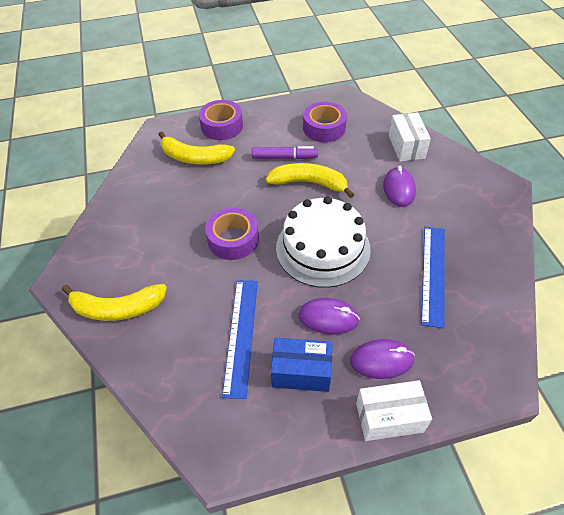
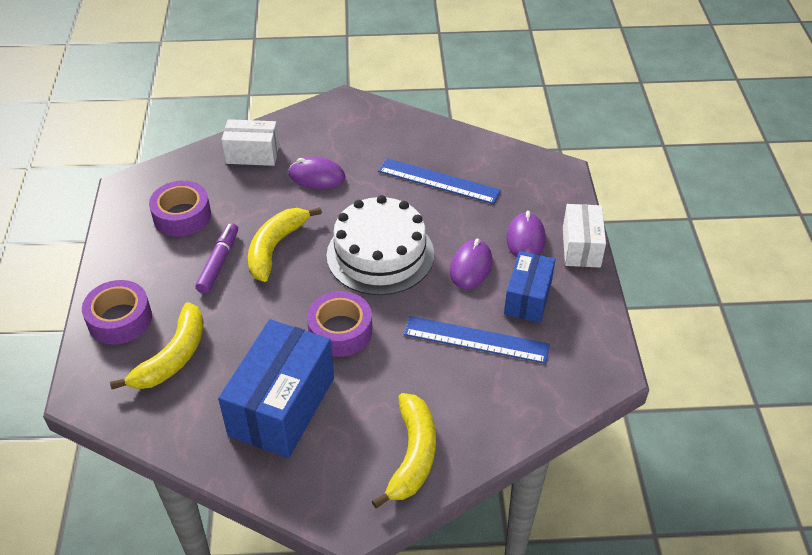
camera: 80 degrees left, 5 degrees down
none -> blue box [218,319,334,458]

